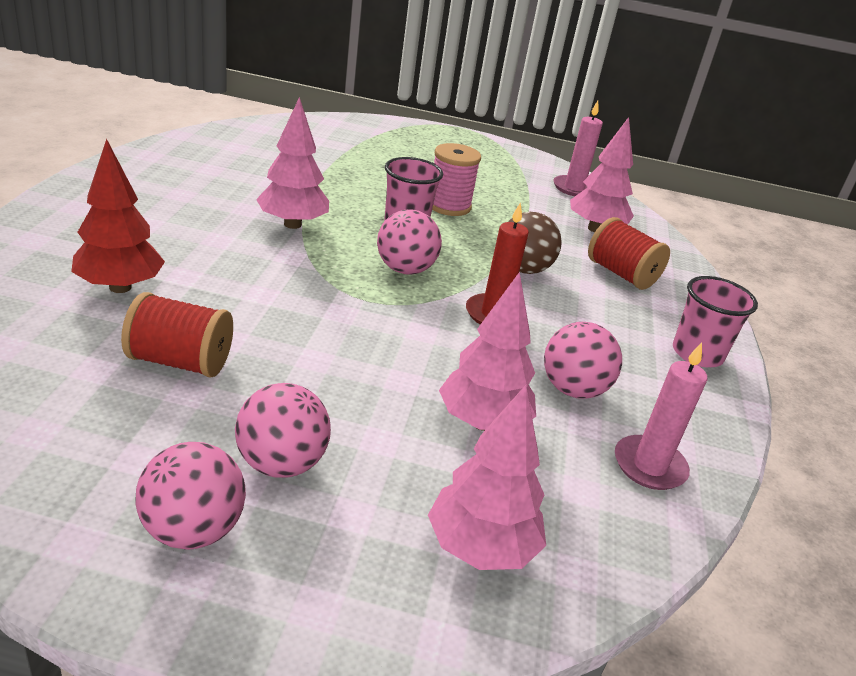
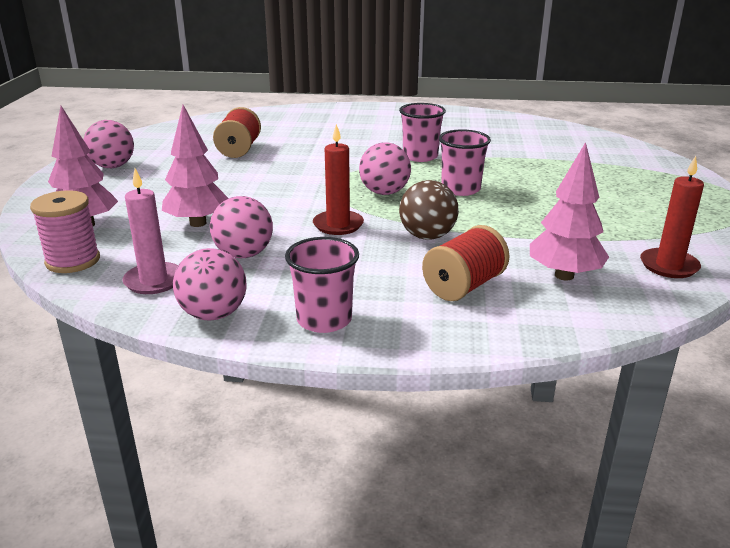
camera: 90 degrees right, 5 degrees down
red tree [71,139,165,293] -> none
pink ball [235,383,331,478] -> pink ball moved to [173,248,247,321]
pink tree [256,97,329,229] -> pink cup [399,103,446,162]
pink spool [432,143,481,216] -> pink spool moved to [30,190,100,273]
pink candle [554,101,603,196] -> red candle [640,156,704,278]

